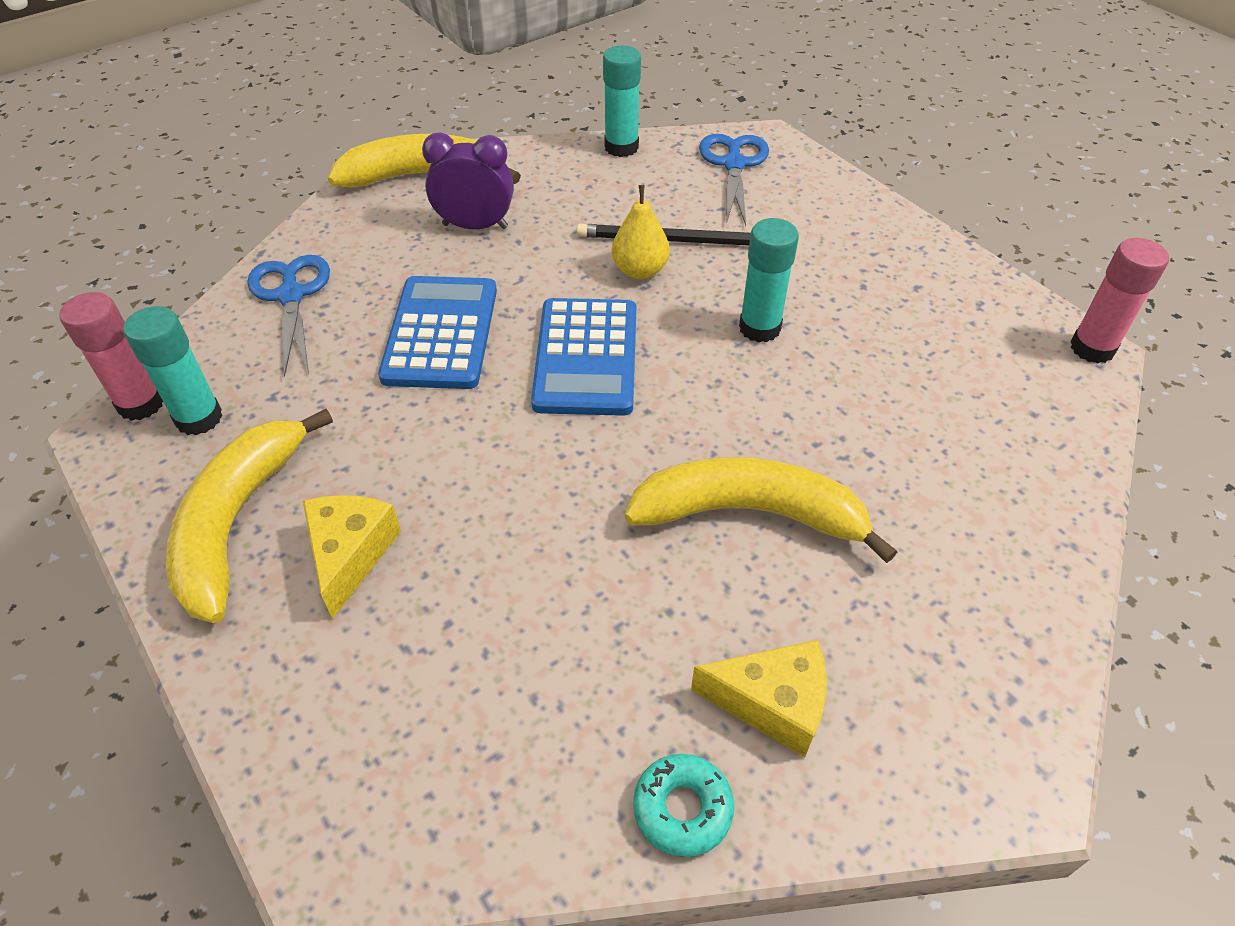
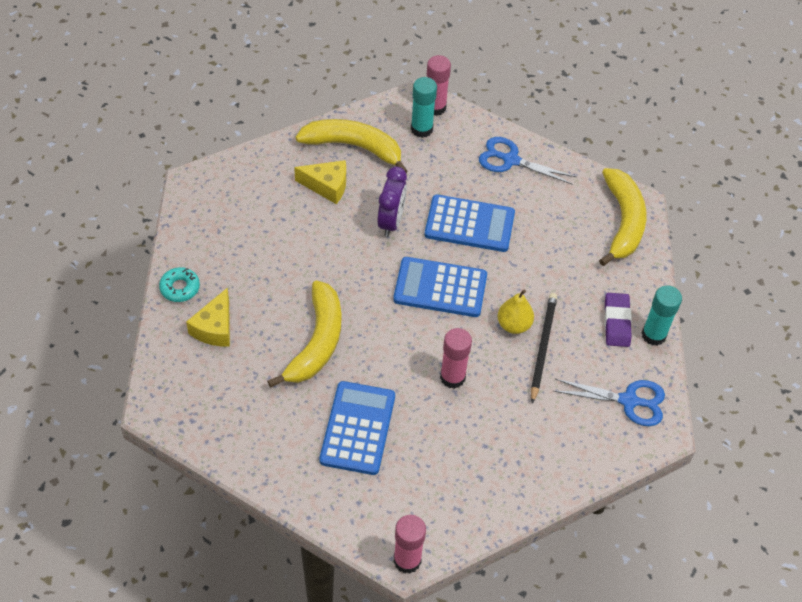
camera: 95 degrees right, 5 degrees up
blue scissors [247,255,330,377] -> blue scissors turned 150 degrees counterclockwise [479,137,577,185]
purple clock [422,132,514,229] -> purple clock moved to [377,167,407,237]
turquoise glue stick [739,218,799,343] -> pink glue stick [440,328,472,389]
none -> blue calculator [319,381,395,475]
none -> purple eraser [604,293,632,347]

